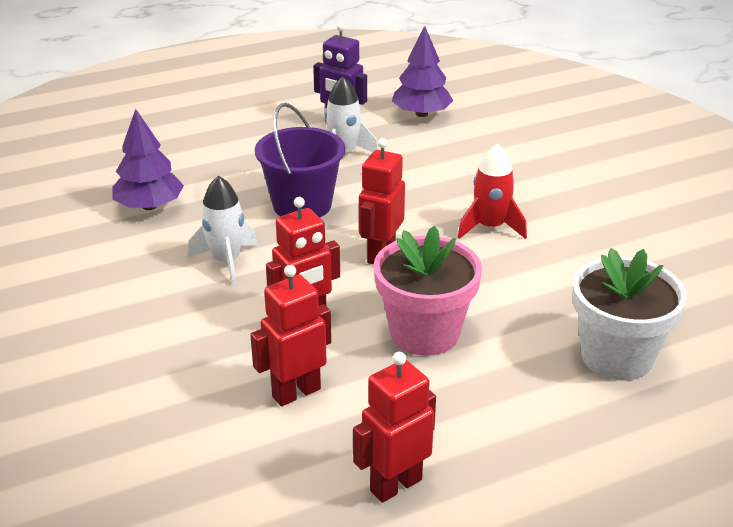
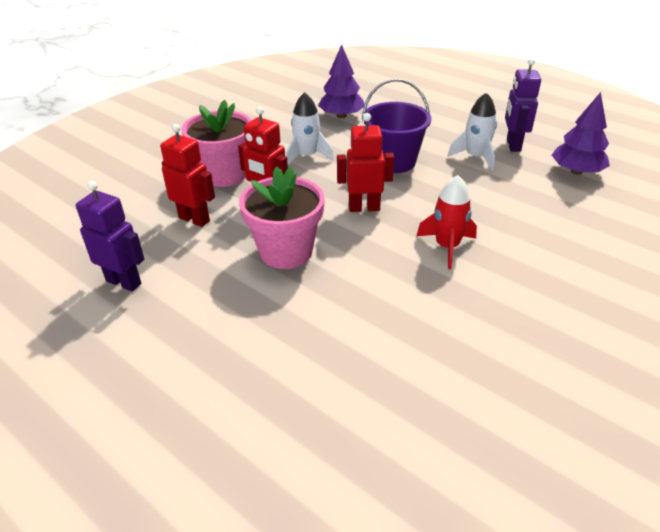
camera: 65 degrees right, 5 degrees up
red robot [353,352,436,503] -> purple robot [76,181,145,292]
white flower pot [572,248,687,380] -> none
none -> pink flower pot [182,100,252,187]

